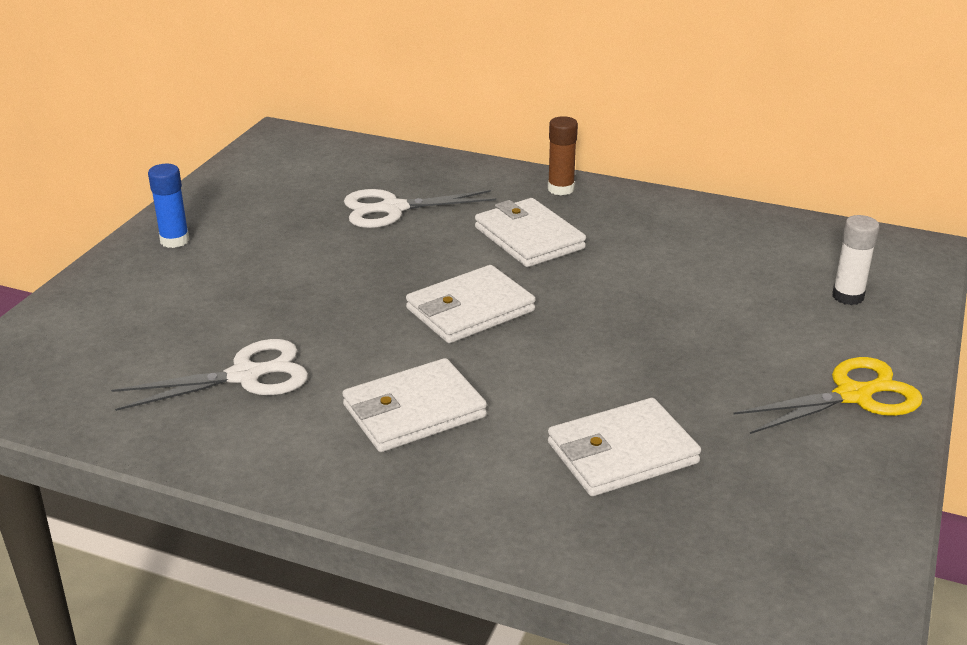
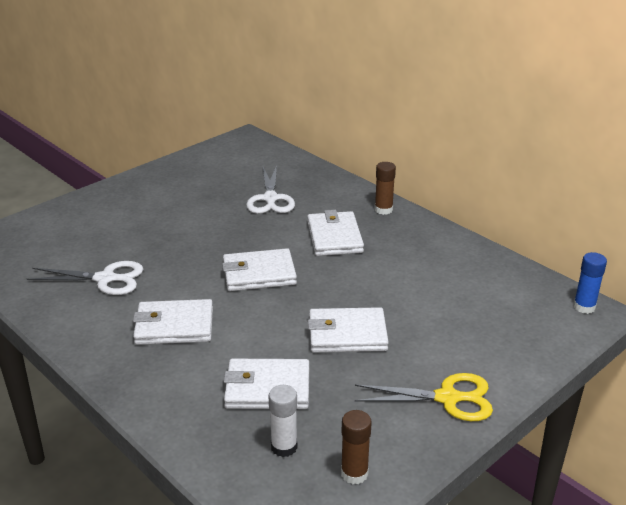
camera: 25 degrees right, 0 degrees up
blue glue stick [148,164,189,248] -> blue glue stick moved to [573,252,607,314]
white scissors [344,189,496,228] -> white scissors turned 105 degrees counterclockwise [246,165,295,214]
white glue stick [832,215,880,305] -> white glue stick moved to [269,385,297,457]
none -> white wallet [308,307,389,353]
none -> brown glue stick [341,410,372,484]

